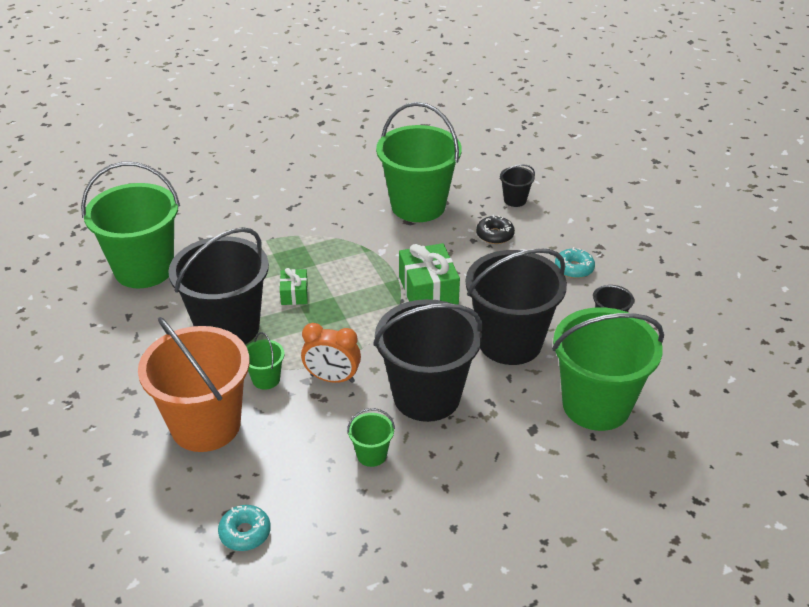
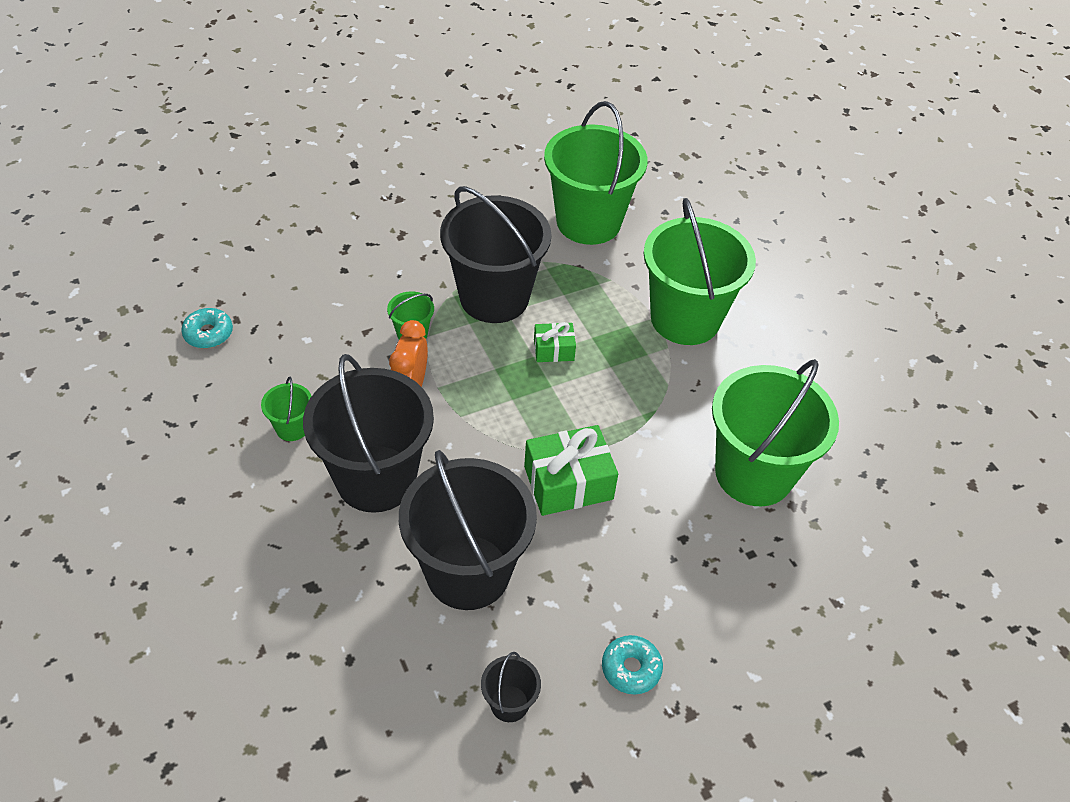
camera: 85 degrees right, 10 degrees up
orange bucket [138,317,250,452] -> none
black donut [476,215,515,244] -> none
black bucket [500,164,535,207] -> none
green bucket [552,307,664,431] -> green bucket moved to [644,198,756,345]

